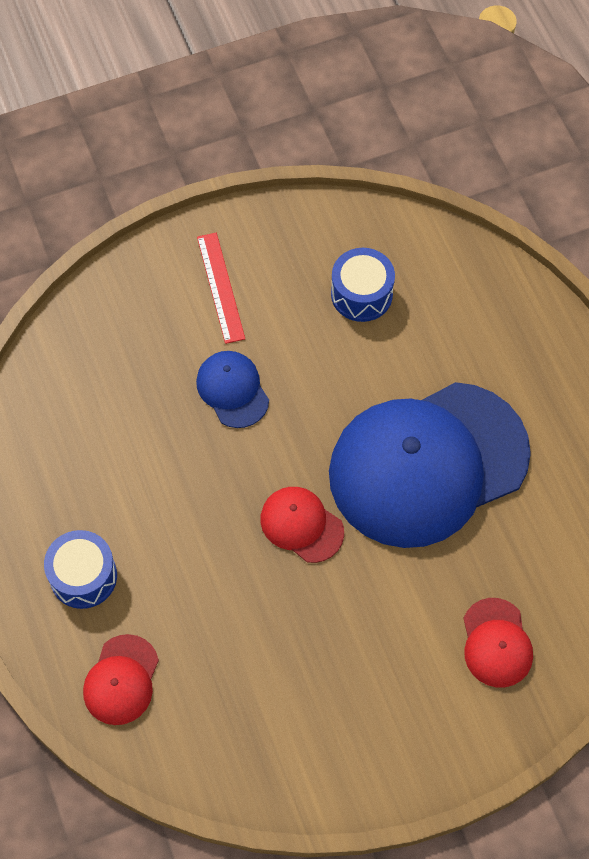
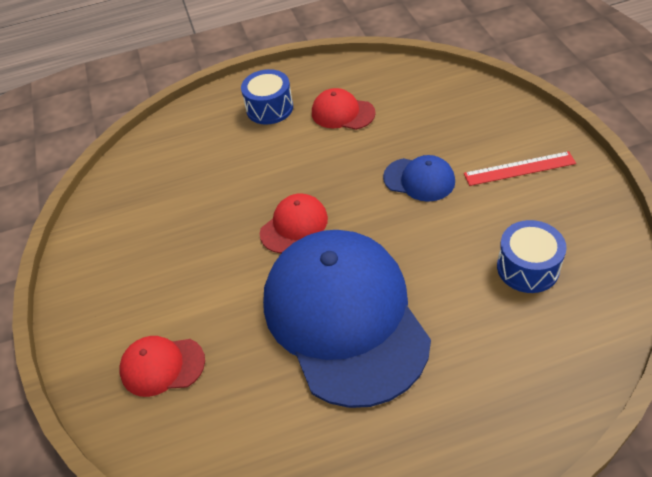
camera: 100 degrees right, 15 degrees down
red cap [83,634,159,725] -> red cap moved to [312,88,376,130]
blue cap [196,351,269,428] -> blue cap turned 45 degrees clockwise [383,155,455,202]

